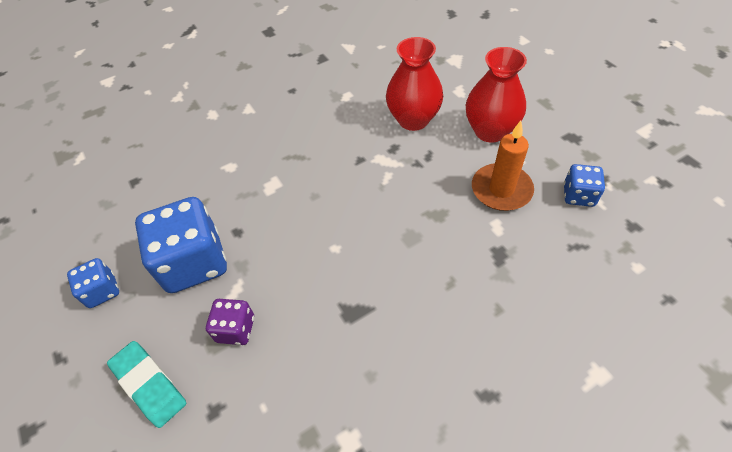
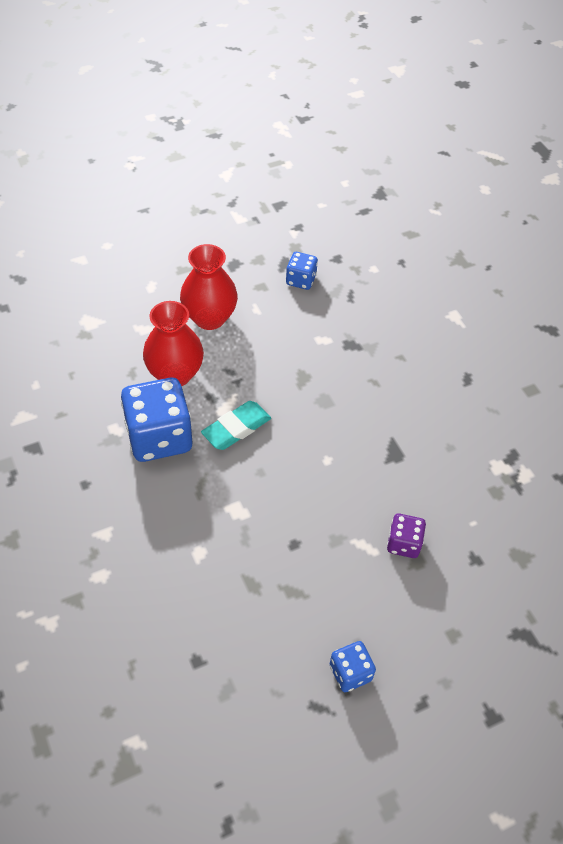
camera: 90 degrees left, 0 degrees up
turquoise eraser [107,341,186,428] -> turquoise eraser moved to [201,401,271,450]
blue dice [135,197,227,293] -> blue dice moved to [121,378,192,462]
orange candle [472,121,534,211] -> none

